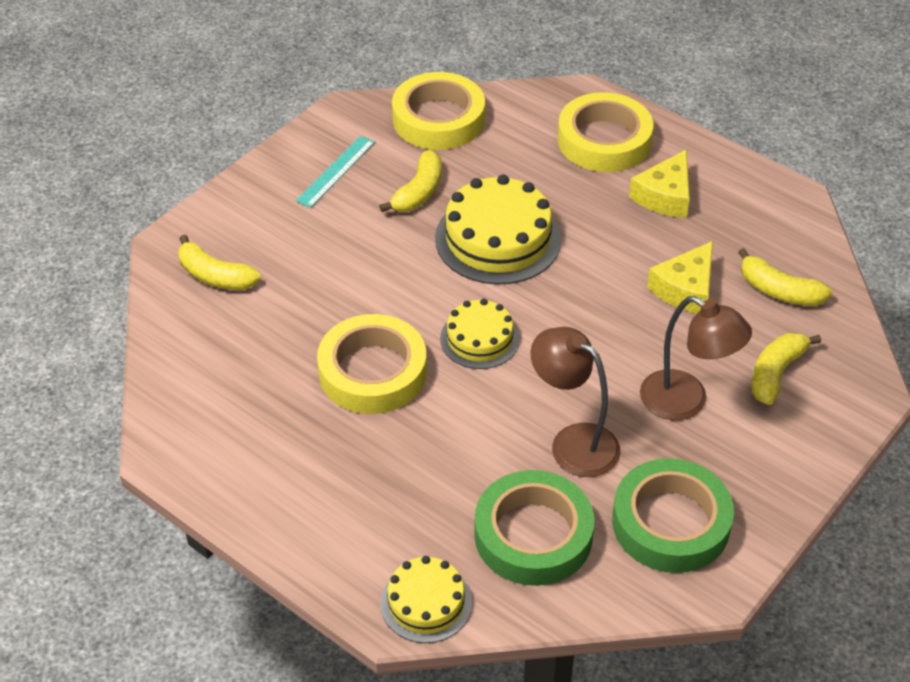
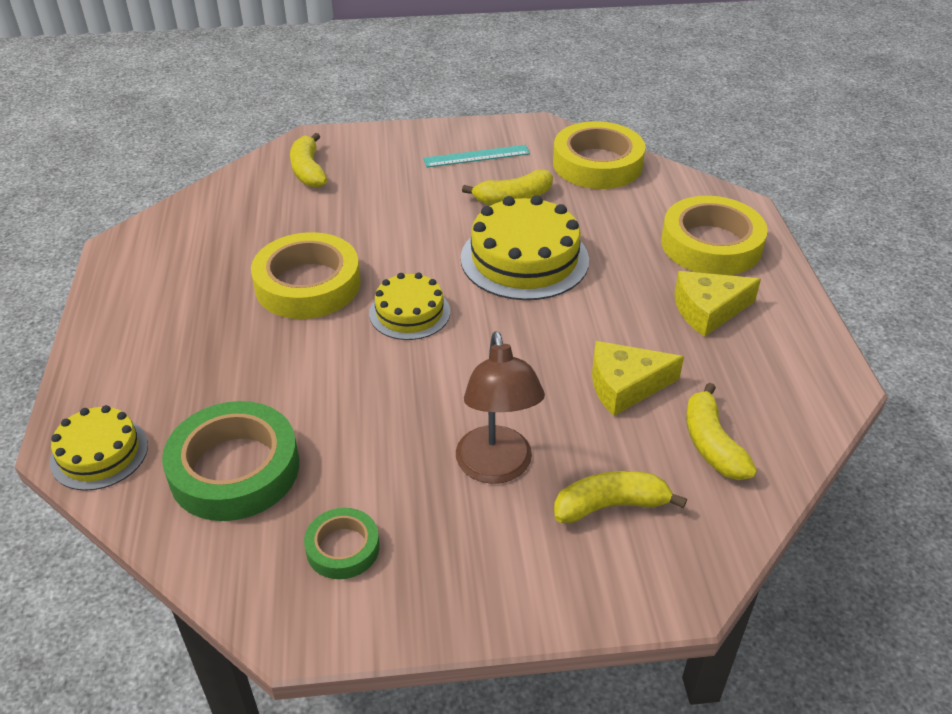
camera: 45 degrees right, 5 degrees down
brown lamp [530,327,620,477] -> none
green tape [612,458,734,573] -> green tape [304,508,380,579], size x0.53

